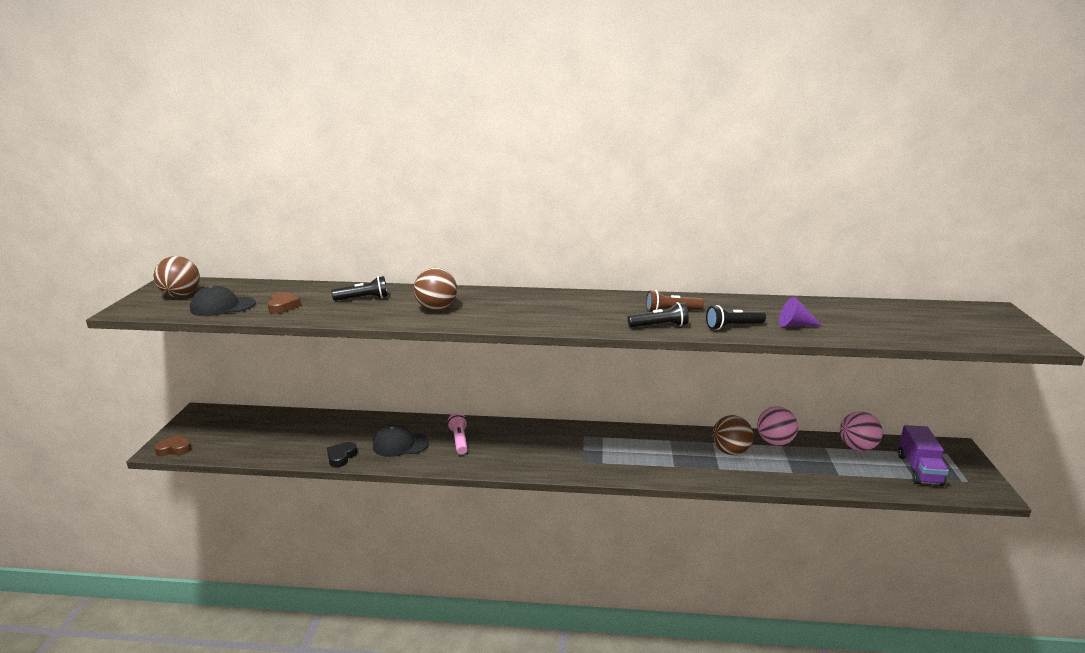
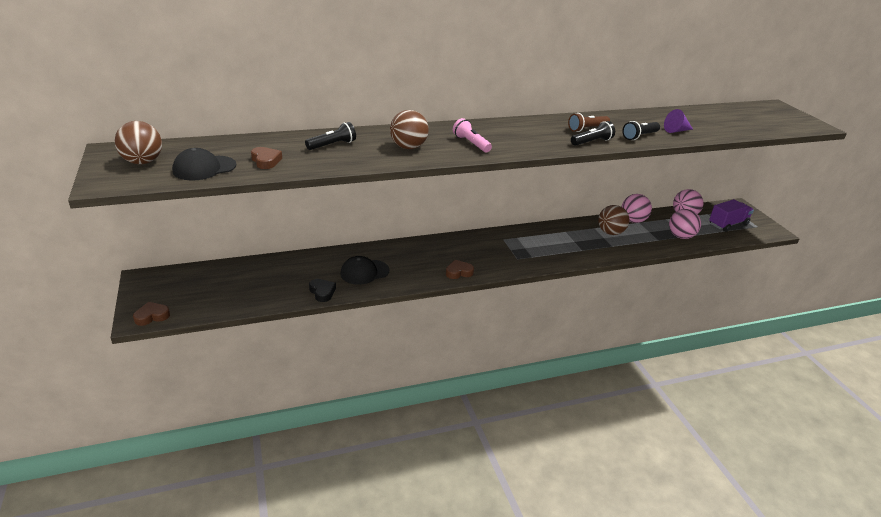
camera: 25 degrees left, 10 degrees up
black heart [327,442,357,468] -> black heart turned 150 degrees clockwise [309,279,336,302]
pink flashlight [447,413,468,455] -> pink flashlight moved to [453,118,492,152]
purple truck [898,425,949,486] -> purple truck turned 105 degrees counterclockwise [709,199,754,232]
none -> brown heart [446,260,474,279]
none -> pink ball [669,209,701,239]

